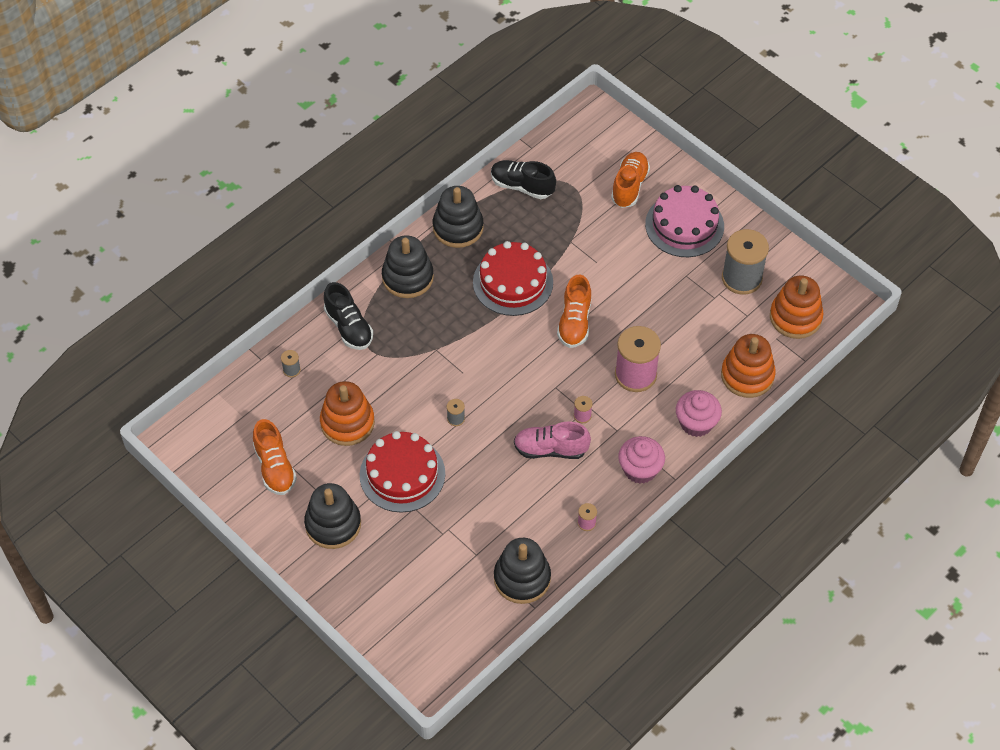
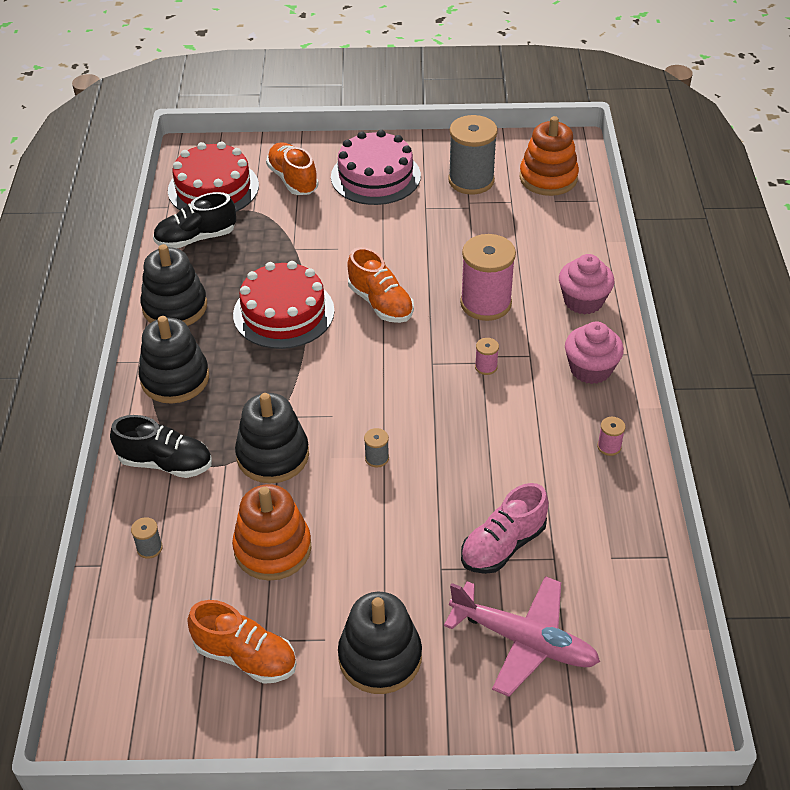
camera: 45 degrees left, 10 degrees down
red cake [360,431,445,513] -> red cake moved to [168,142,259,212]
black stacking toy [494,538,551,604] -> black stacking toy moved to [235,393,309,483]
pink shoe [514,421,591,459] -> pink shoe moved to [461,483,549,574]
orange stacking toy [721,334,776,398] -> none
none -> pink plane [444,576,600,697]

